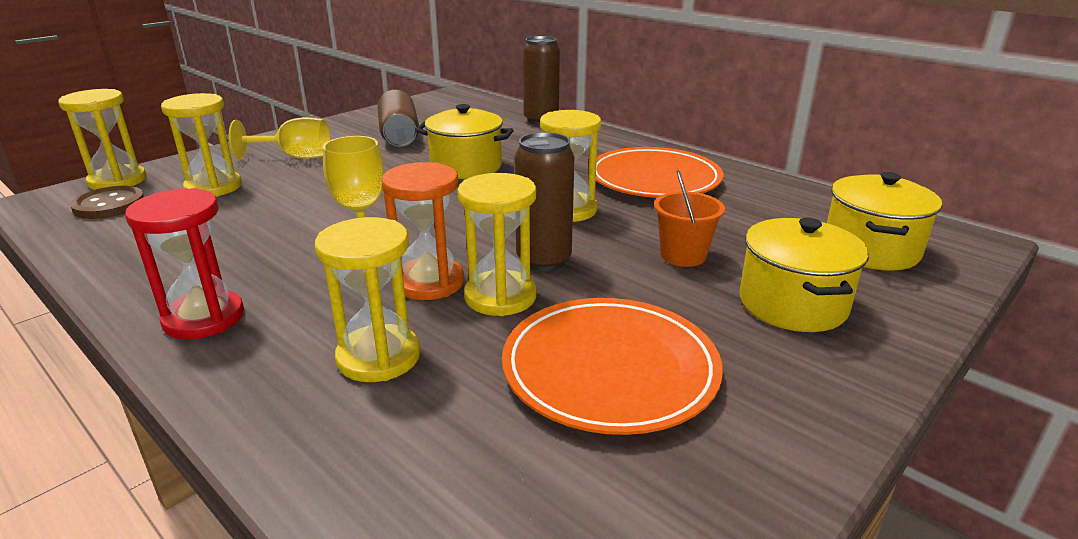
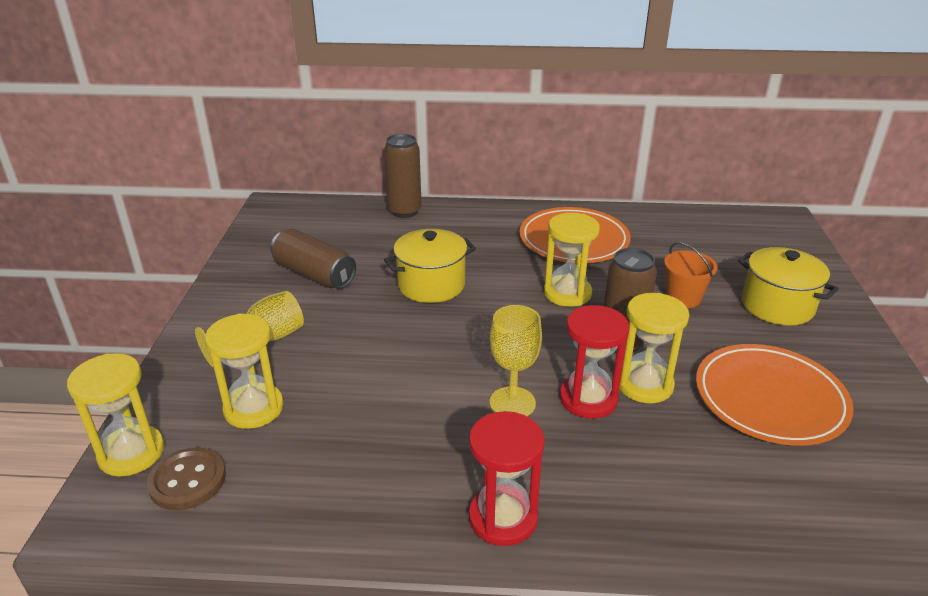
camera: 40 degrees left, 5 degrees up
yellow hourglass [315,217,420,382] -> none
orange hourglass [381,162,464,300] -> red hourglass [560,305,630,419]
yellow pot [827,172,942,271] -> none

